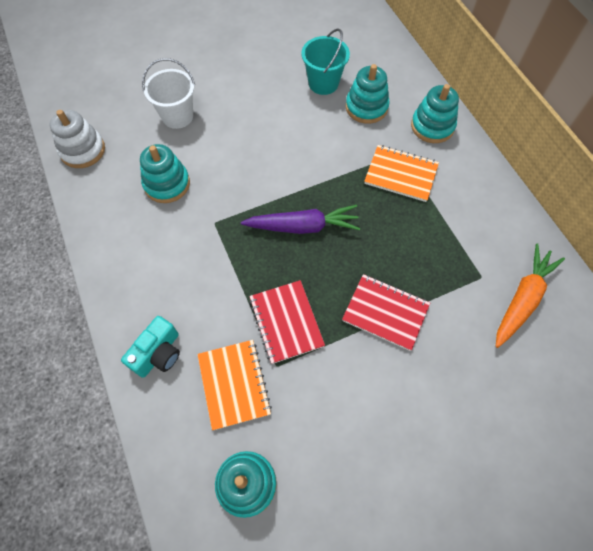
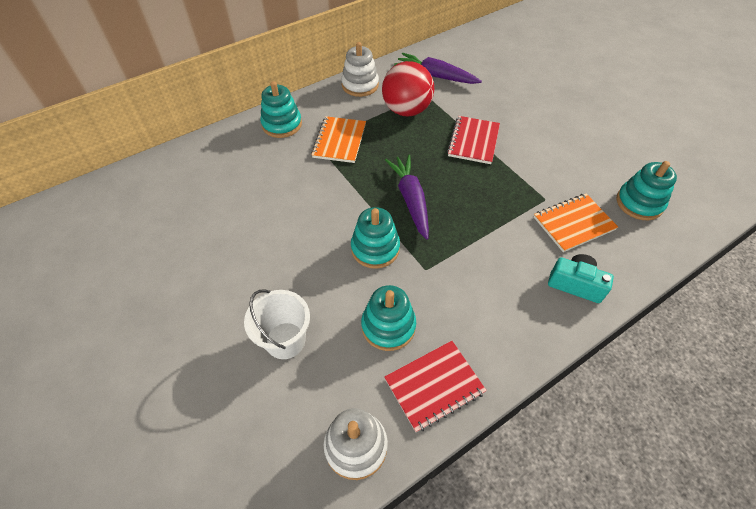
camera: 100 degrees left, 10 degrees down
red notebook [249,280,325,364] -> red notebook moved to [384,341,487,432]
turquoise bucket [302,28,350,95] -> none
turquoise stacking toy [346,64,390,124] -> turquoise stacking toy moved to [351,207,400,269]
orange carrot [496,243,565,348] -> purple carrot [394,53,482,84]
none -> white stacking toy [341,42,379,97]
none -> red ball [382,61,434,116]

